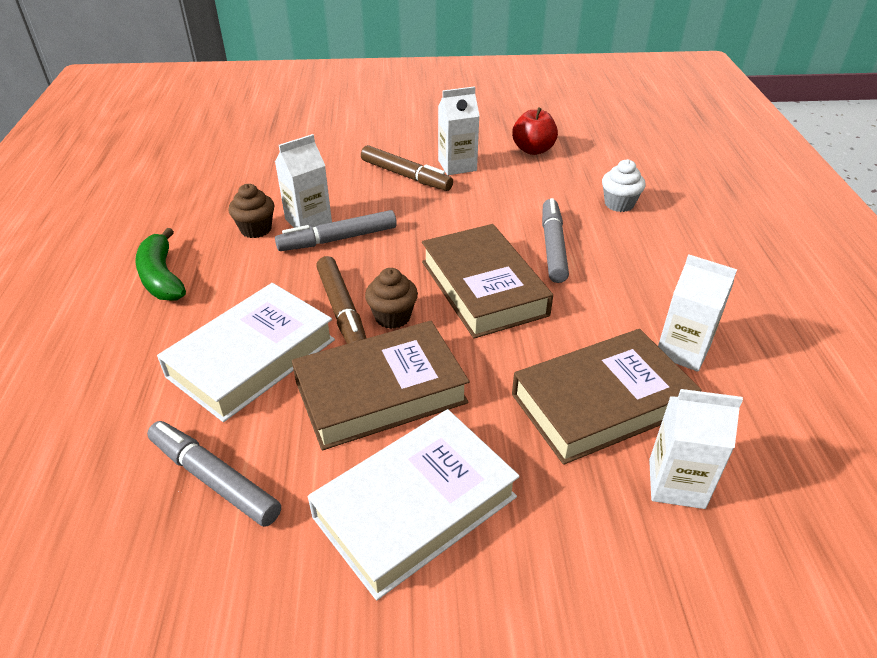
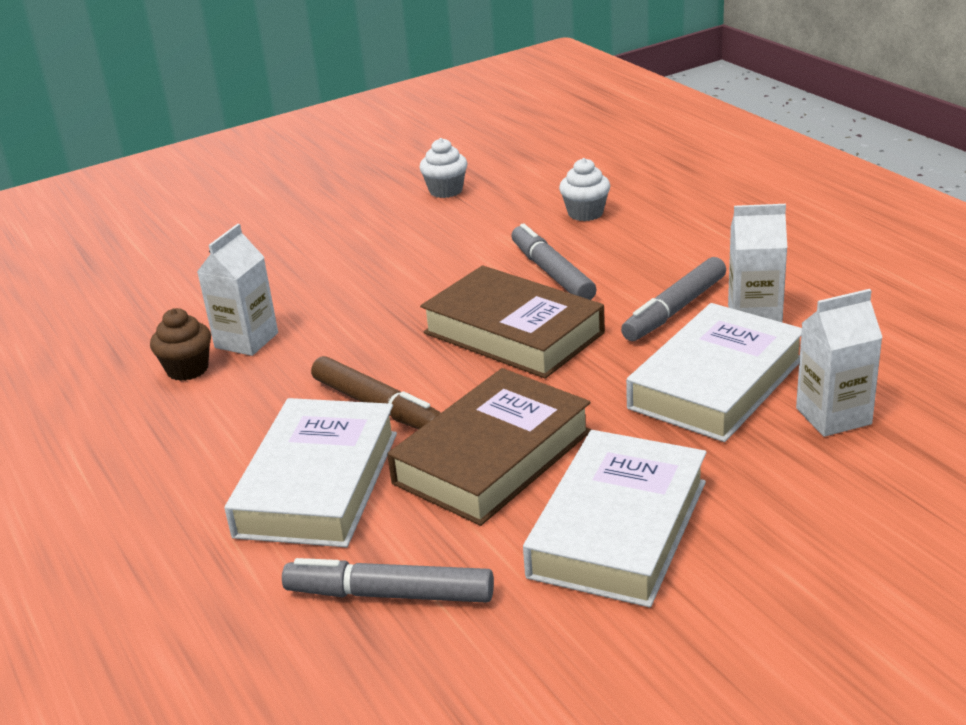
camera: 25 degrees left, 10 degrees down
green banana [135,228,186,301] -> none
grey marker [275,210,397,251] -> grey marker moved to [621,257,726,341]
brown marker [361,145,453,191] -> none
brown cupcake [365,268,418,329] -> none
white carton [438,86,480,175] -> none
red apple [512,107,558,155] -> white cupcake [419,138,467,198]
brown book [512,329,702,465] -> white book [626,303,802,442]

